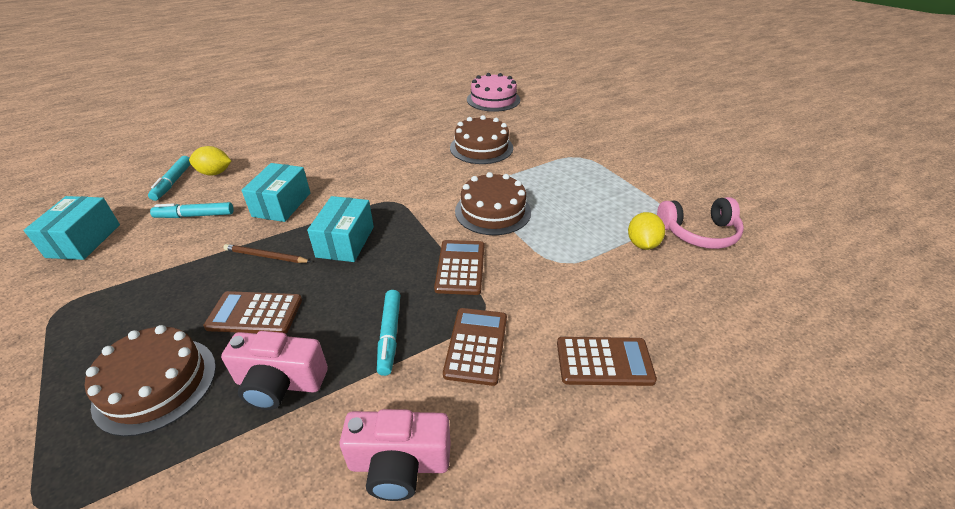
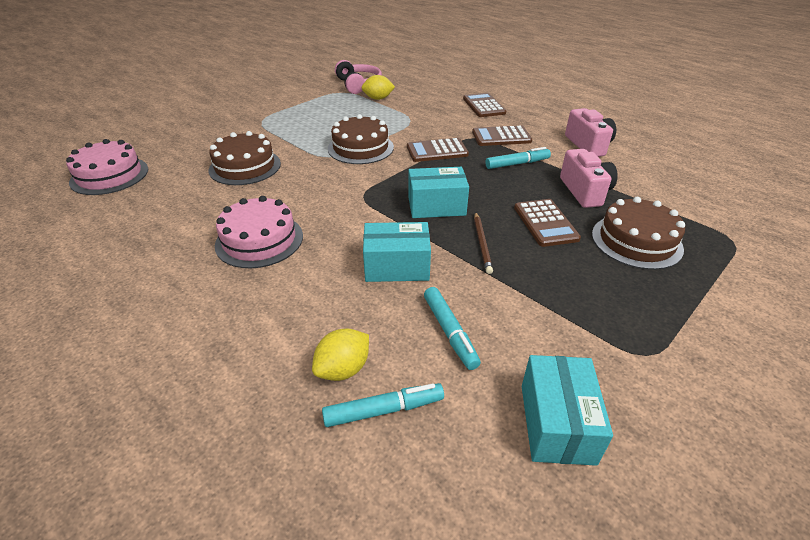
camera: 105 degrees left, 0 degrees up
turquoise box [23,196,120,260] -> turquoise box turned 75 degrees counterclockwise [522,355,613,466]
yellow lemon [189,146,231,176] -> yellow lemon turned 60 degrees clockwise [312,328,369,381]
none -> pink cake [215,196,303,268]

